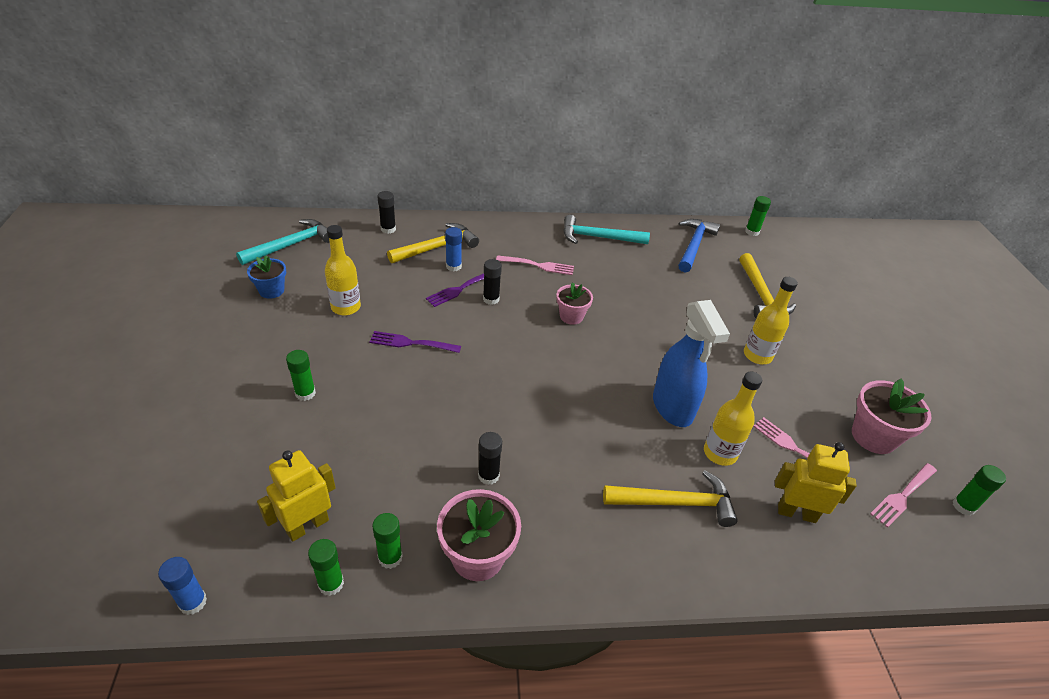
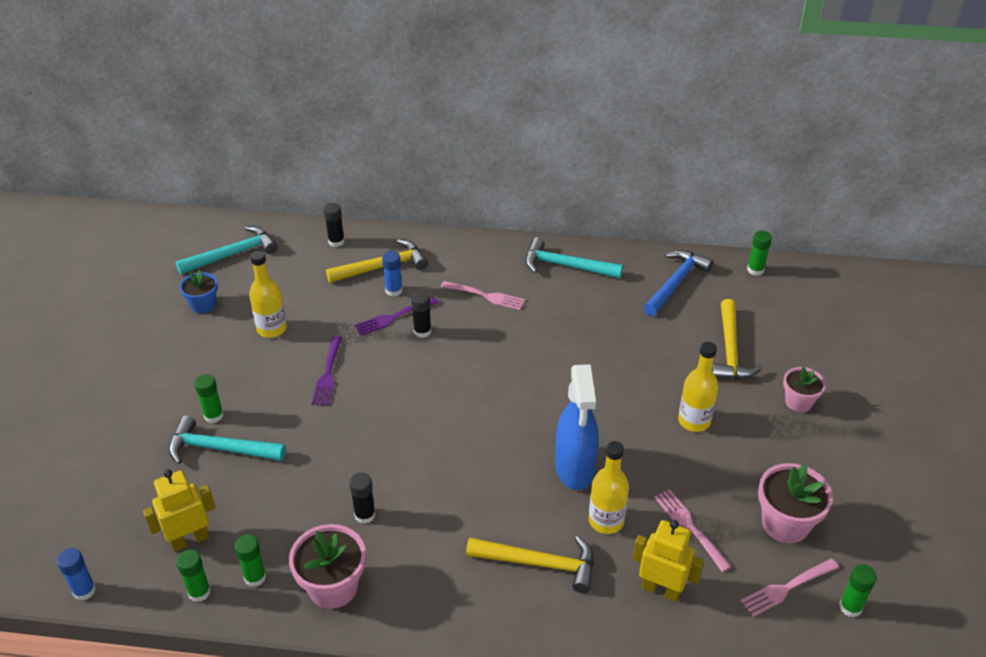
camera: 15 degrees right, 0 degrees up
purple fork [369,331,461,353] -> purple fork turned 105 degrees counterclockwise [311,336,342,406]
pink flower pot [556,282,593,325] -> pink flower pot moved to [783,367,826,412]
none -> turquoise hammer [169,416,286,464]

